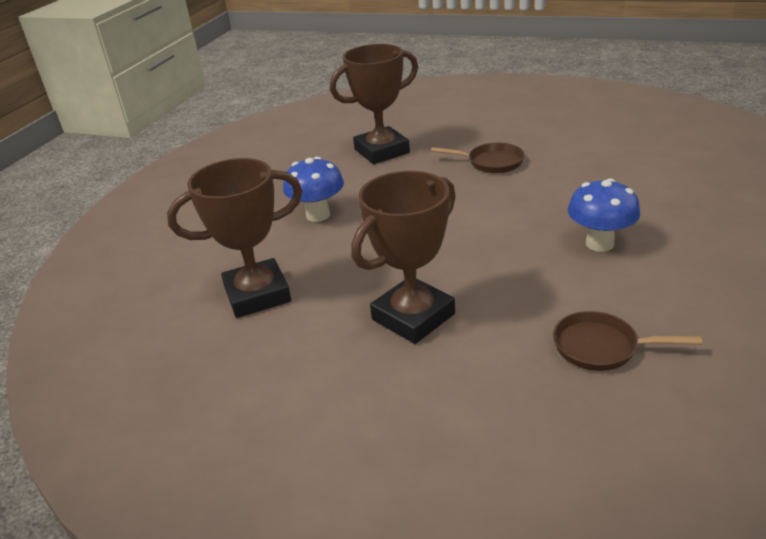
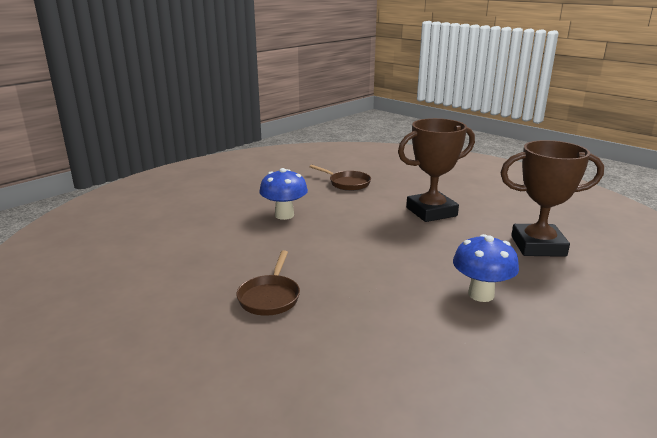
camera: 160 degrees left, 10 degrees down
brown trophy [330,44,418,164] -> none
brown pan [431,143,525,173] -> brown pan turned 120 degrees counterclockwise [236,250,300,316]

